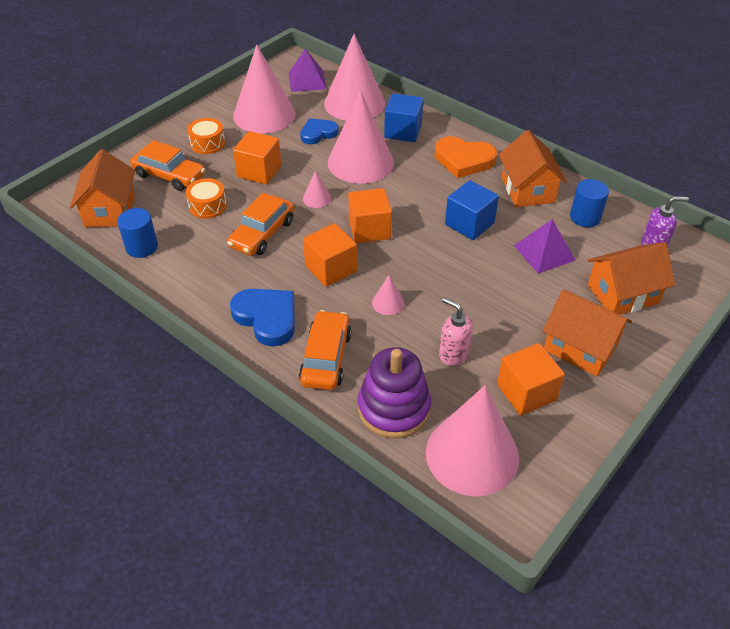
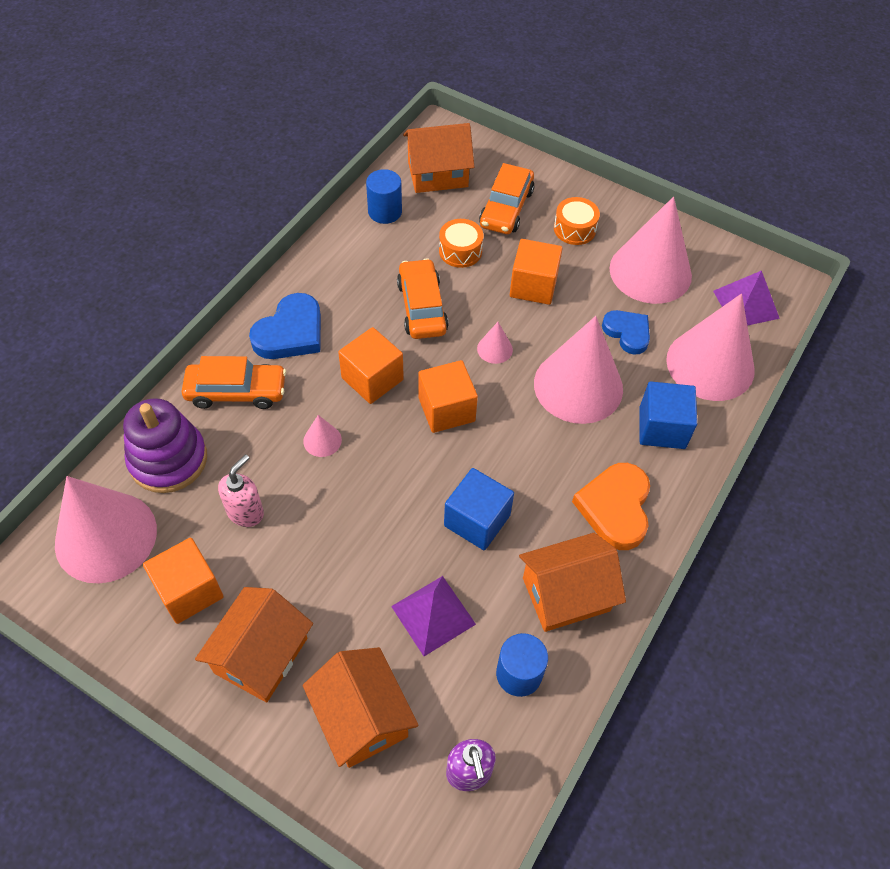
camera: 80 degrees right, 10 degrees up
orange car [227,193,294,256] -> orange car turned 60 degrees clockwise [397,258,449,339]

